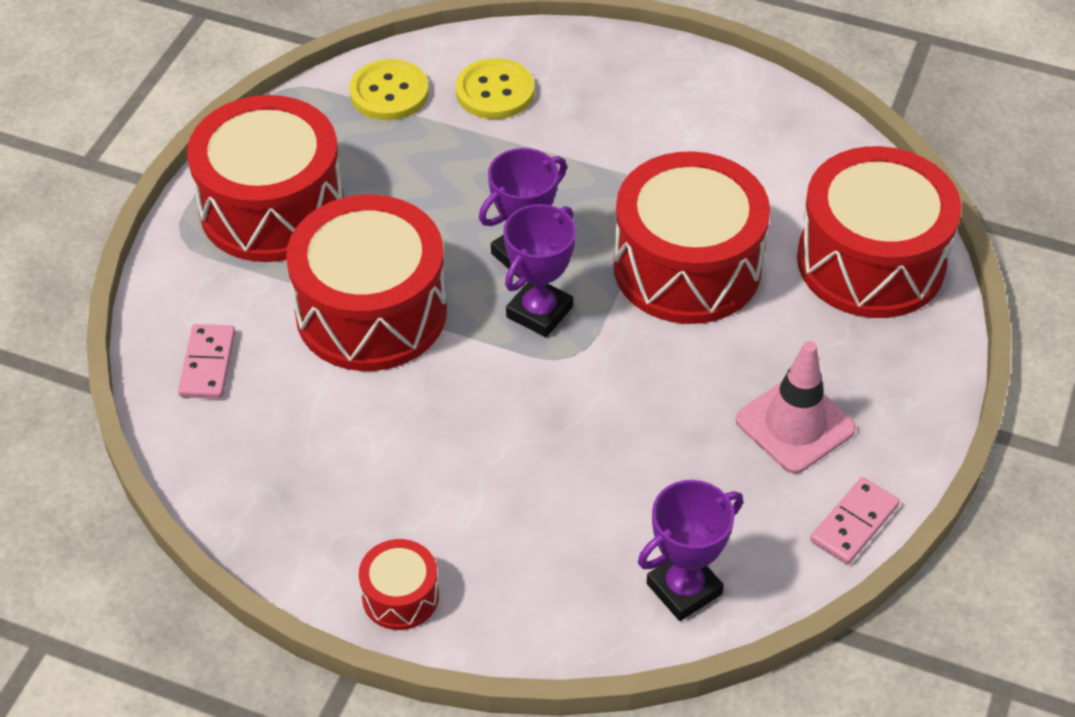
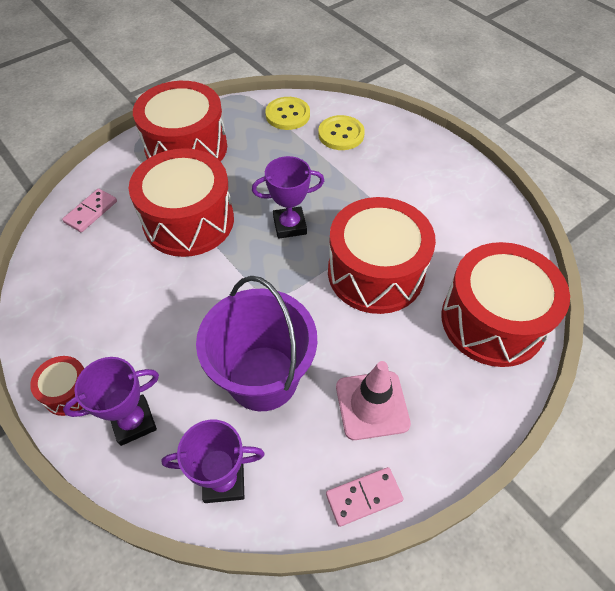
camera: 30 degrees right, 5 degrees up
purple trophy [503,204,576,337] -> purple trophy moved to [63,357,159,446]
none -> purple bucket [196,276,317,411]

